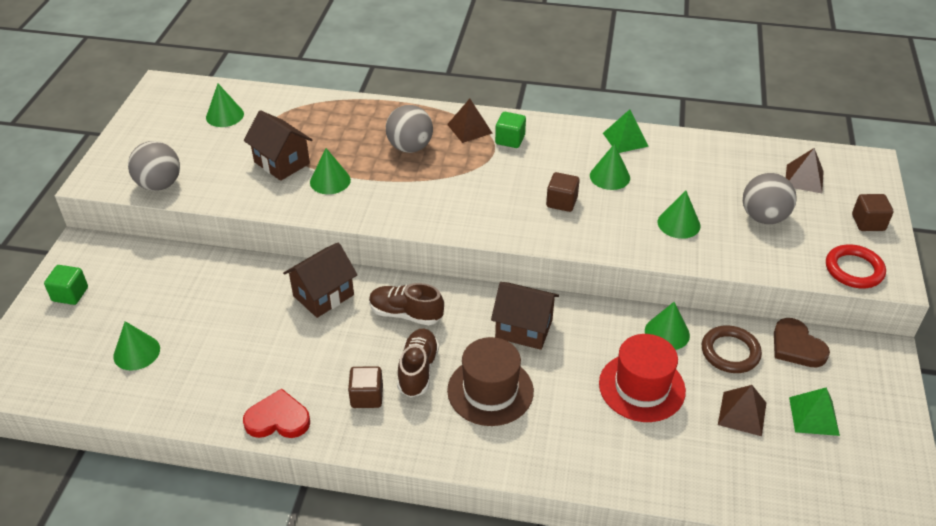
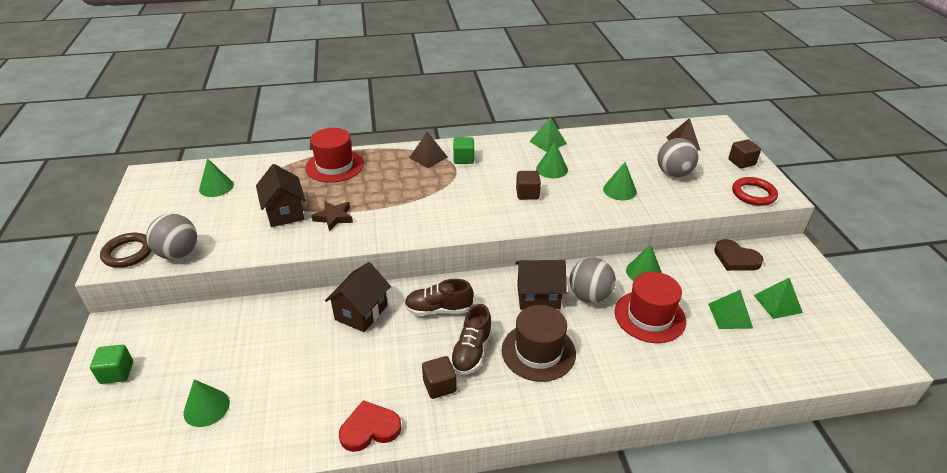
camera: 20 degrees left, 5 degrees down
brown house [244,110,312,181] -> brown house turned 45 degrees clockwise [256,164,305,227]
green cone [310,148,351,194] -> brown star [311,201,353,231]
grey ball [386,105,433,153] -> grey ball moved to [570,258,616,303]
brown shoe [397,329,439,397] -> brown shoe turned 150 degrees counterclockwise [450,304,492,375]
brown ring [702,325,762,373] -> brown ring moved to [100,233,151,268]
brown pyramid [718,385,766,436] -> green pyramid [708,290,753,329]
none -> red hat [305,128,364,183]

